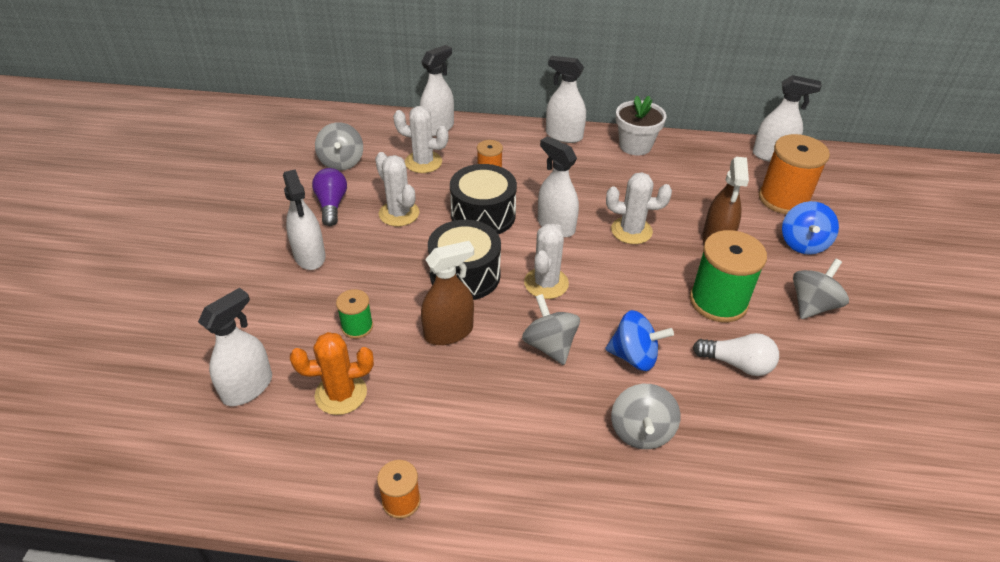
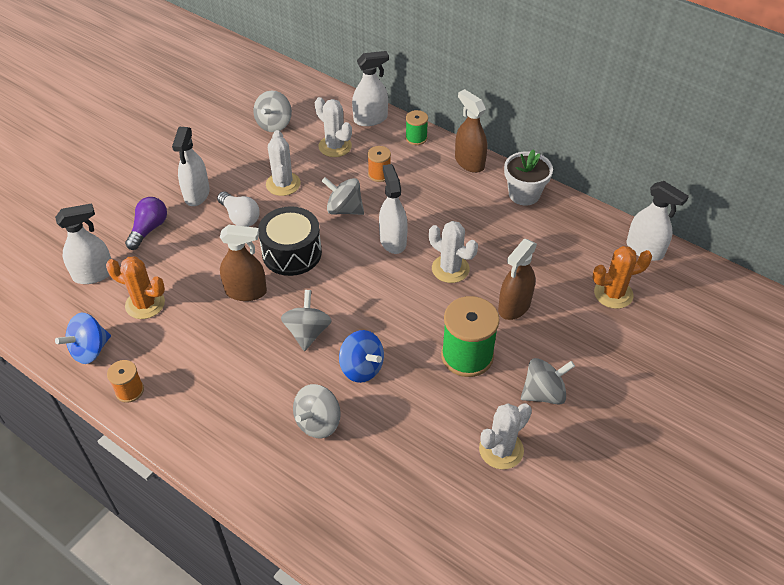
camera: 30 degrees right, 5 degrees up
purple light bulb [312,168,347,226] -> purple light bulb moved to [125,197,167,250]
green spool [336,289,373,339] -> green spool moved to [405,110,428,145]
black drum [450,164,517,235] -> grey spinning top [322,177,364,215]
white cactus [524,224,569,299] -> white cactus moved to [479,403,532,469]
white spray bottle [546,56,586,143] -> brown spray bottle [455,89,487,173]
white light bulb [693,333,779,376] -> white light bulb moved to [217,191,260,227]
orange spool [759,134,830,214] -> orange cactus [592,246,652,309]
blue spinning top [782,201,839,255] -> blue spinning top moved to [55,313,111,364]

